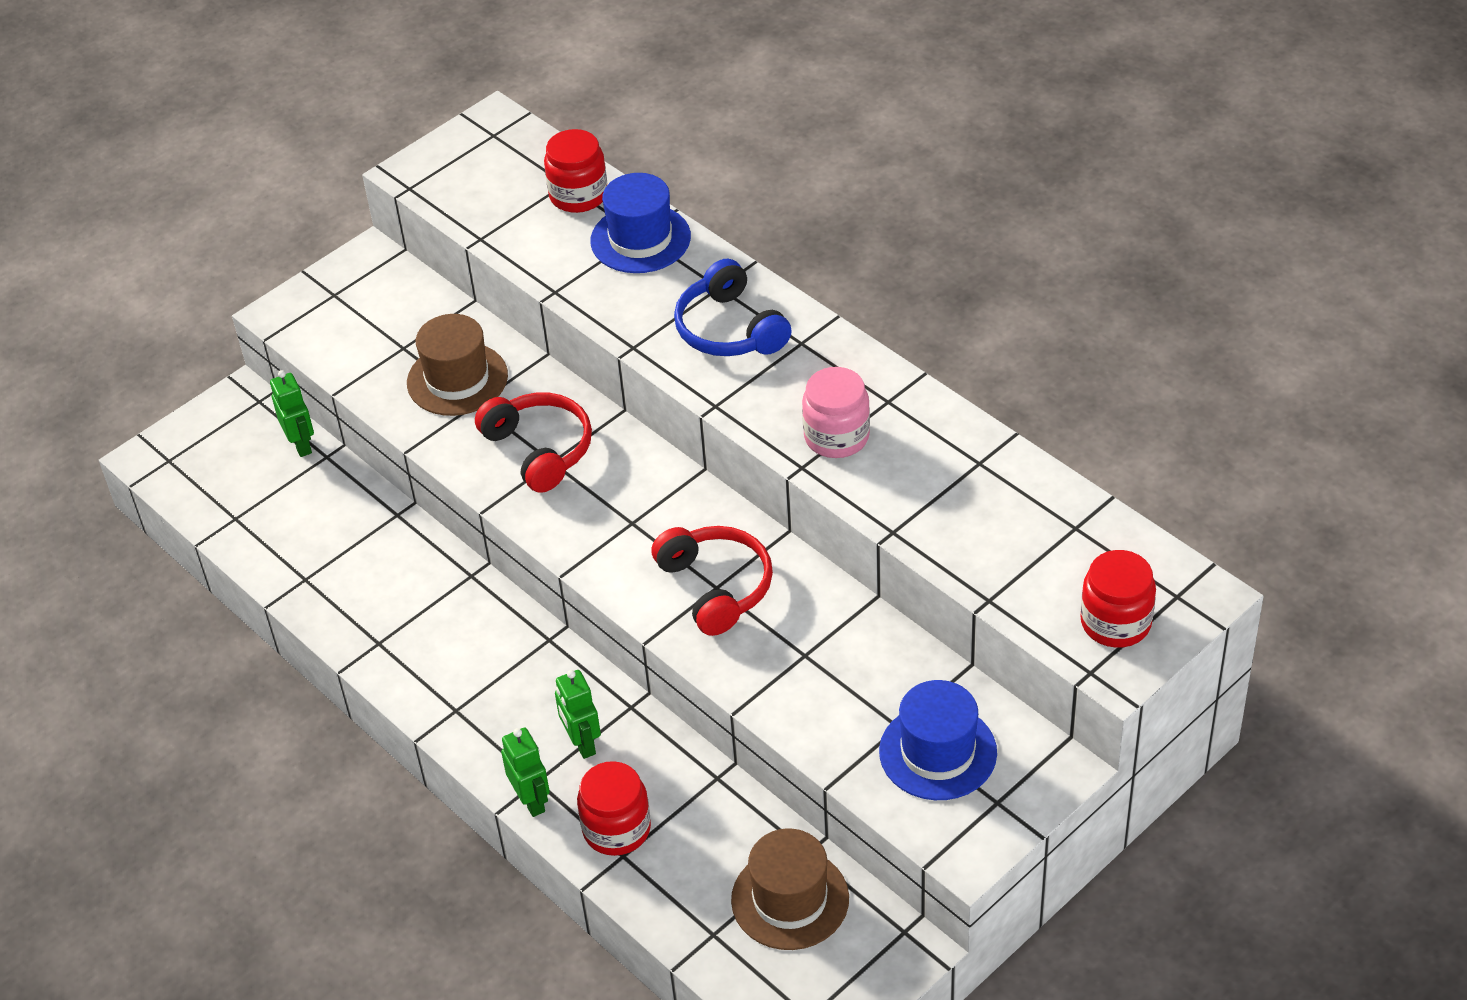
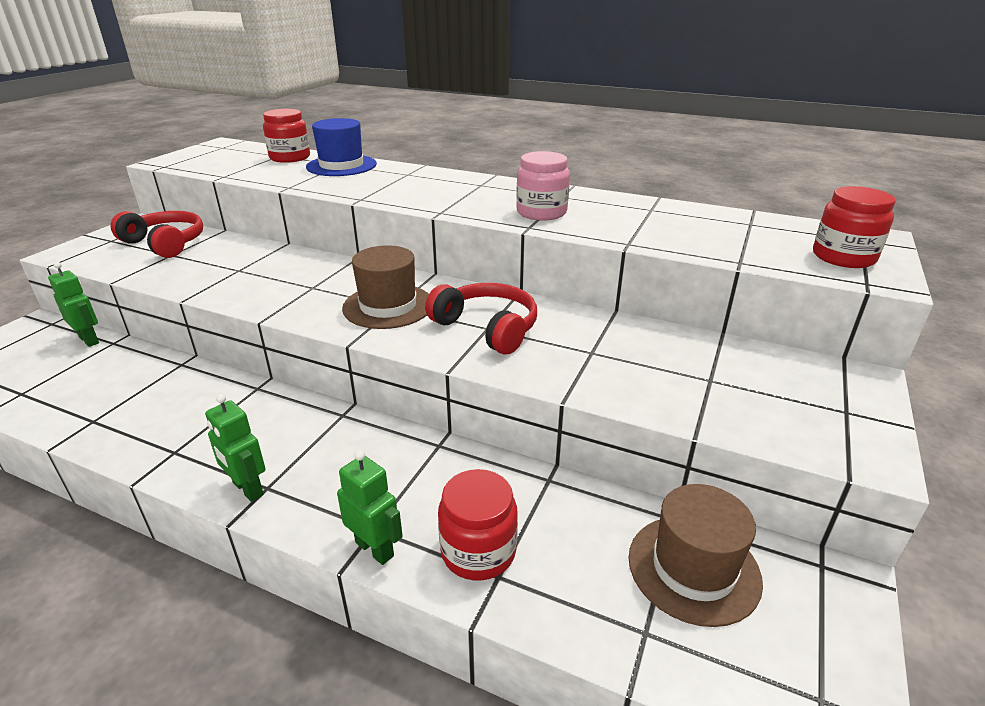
camera: 25 degrees left, 15 degrees down
brown hat [407,314,508,416] -> brown hat moved to [342,245,429,329]
red headphones [475,392,592,493] -> red headphones moved to [111,211,203,258]
green robot [555,670,601,759] -> green robot moved to [205,394,266,502]
blue headphones [674,259,792,356] -> none
blue hat [879,680,997,800] -> none

